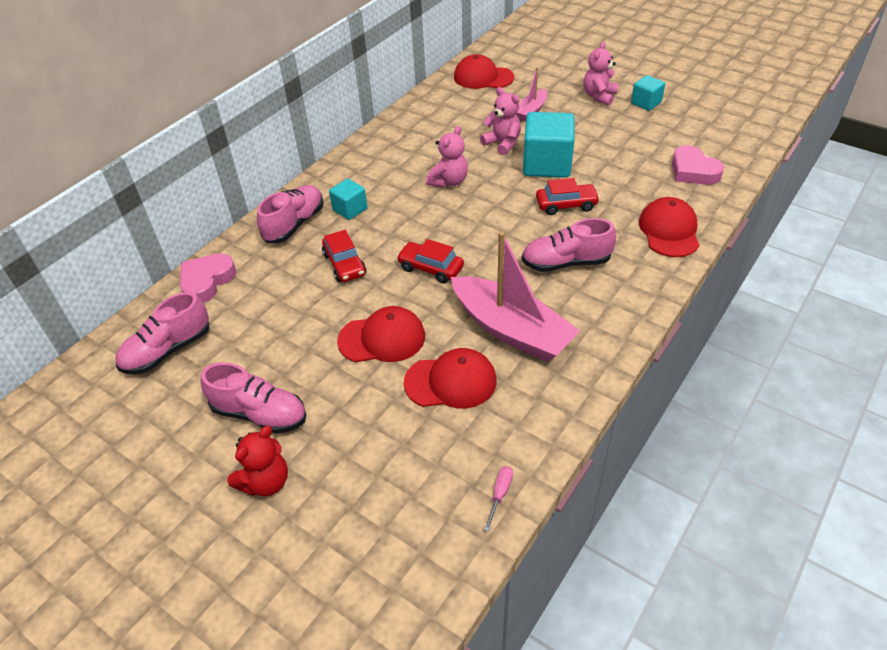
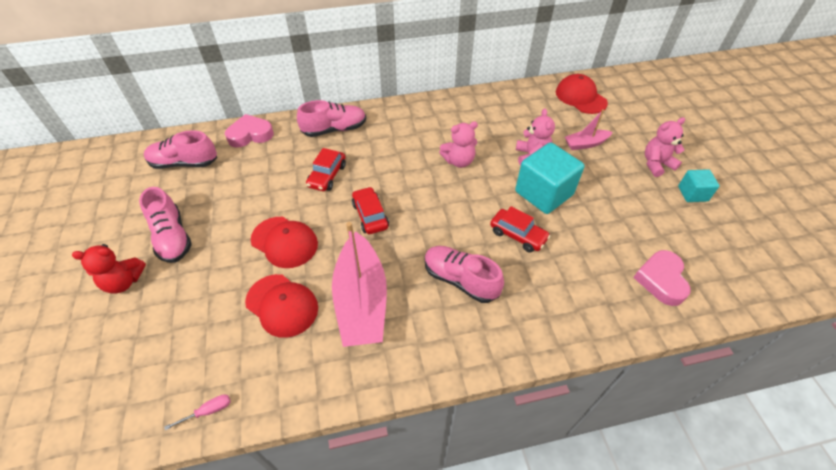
camera: 40 degrees right, 5 degrees up
turquoise cube [329,179,367,220] -> none
red cap [639,197,699,257] -> none

